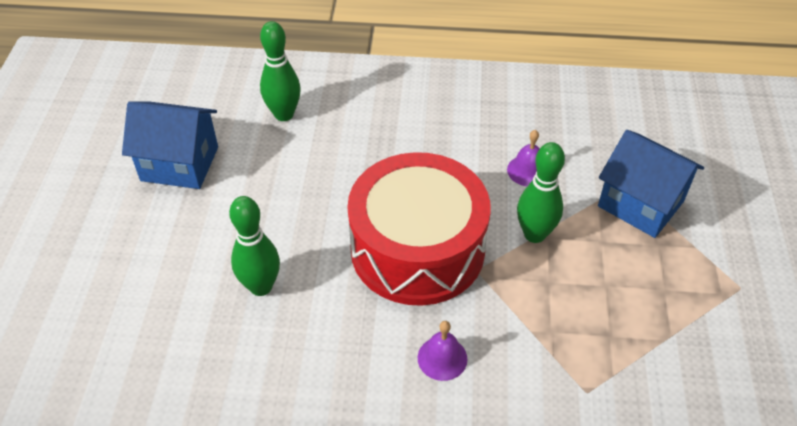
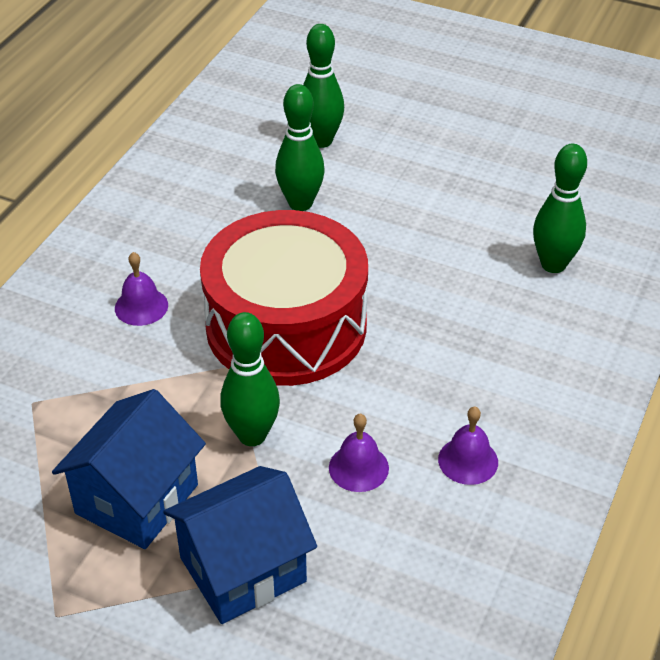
camera: 110 degrees right, 5 degrees down
blue house [122,102,218,189] -> blue house moved to [52,389,206,549]
none -> green bowling pin [303,24,344,148]
none -> purple bell [438,407,498,485]

